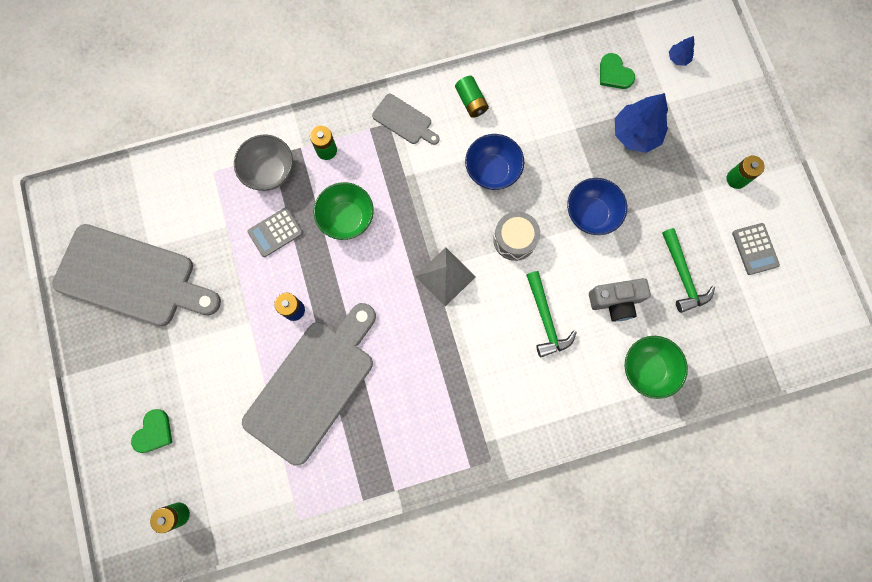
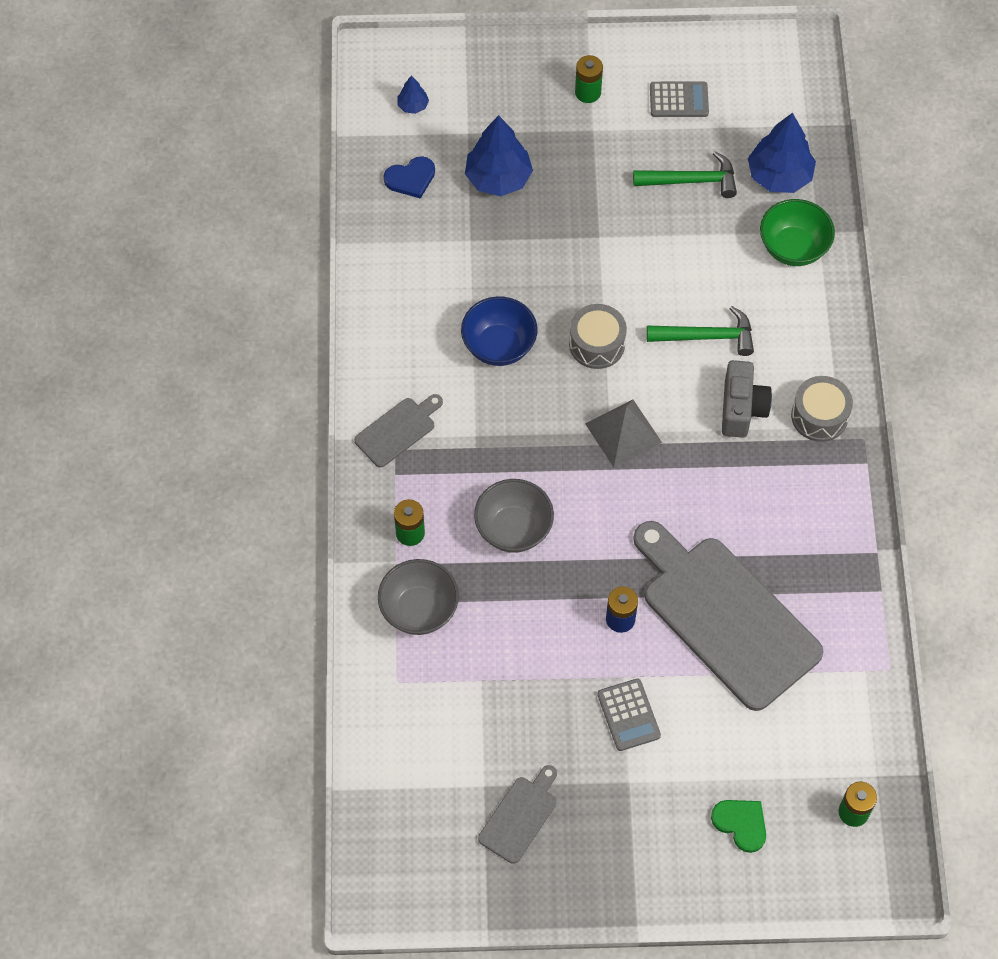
camera: 75 degrees left, 15 degrees down
grey cutting board [52,224,221,326] -> grey cutting board [478,765,557,864], size x0.45
grey calculator [247,207,303,257] -> grey calculator moved to [597,679,661,751]
green bowl [314,182,374,240] -> grey bowl [474,479,554,553]
green battery [455,76,489,118] -> none
blue bowl [567,178,627,235] -> none
grey camera [589,278,651,322] -> grey camera moved to [722,360,772,438]
green heart [600,53,635,89] -> blue heart [383,156,435,199]
none -> blue tree [748,113,816,193]
none -> grey drum [791,376,853,442]

